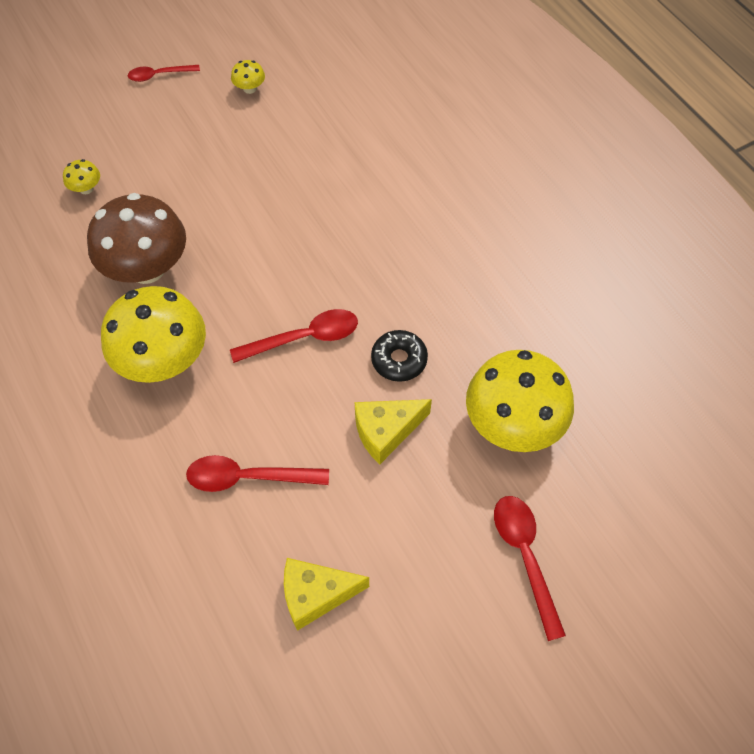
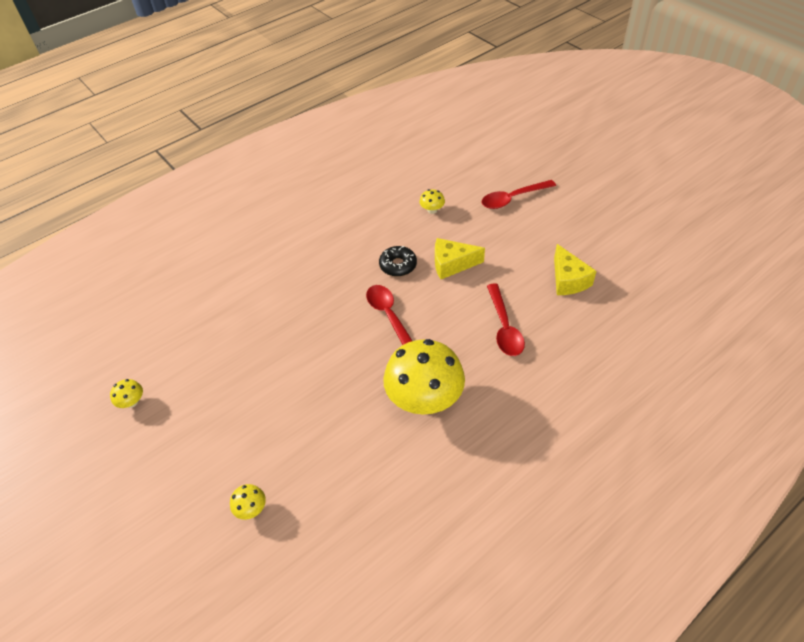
camera: 95 degrees left, 10 degrees down
brown mushroom [87,193,186,284] -> none
red spoon [128,65,200,82] -> none
yellow cheese [355,399,432,464] -> yellow cheese turned 120 degrees clockwise [435,238,485,279]
yellow mushroom [466,350,574,452] -> yellow mushroom [419,189,445,214], size x0.41

